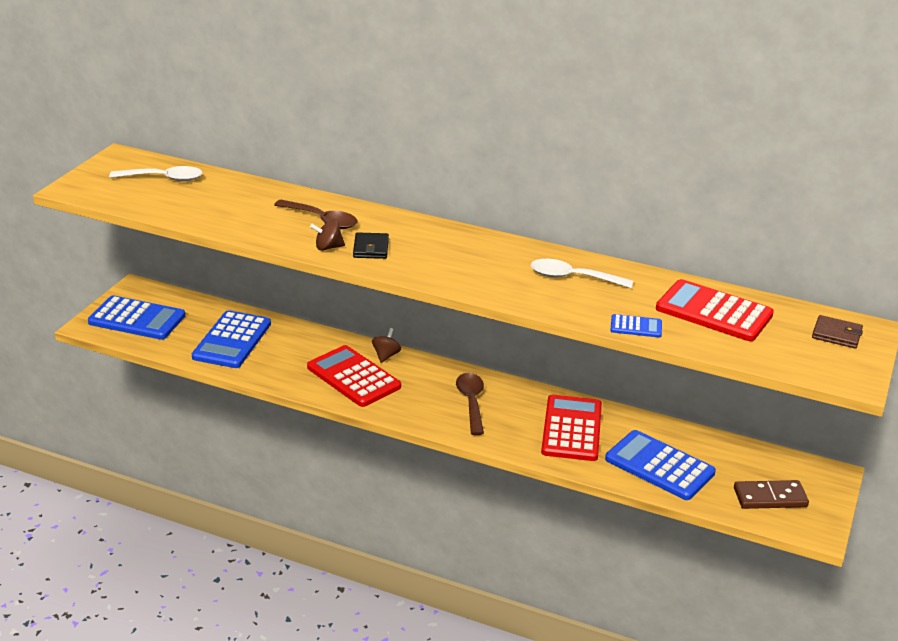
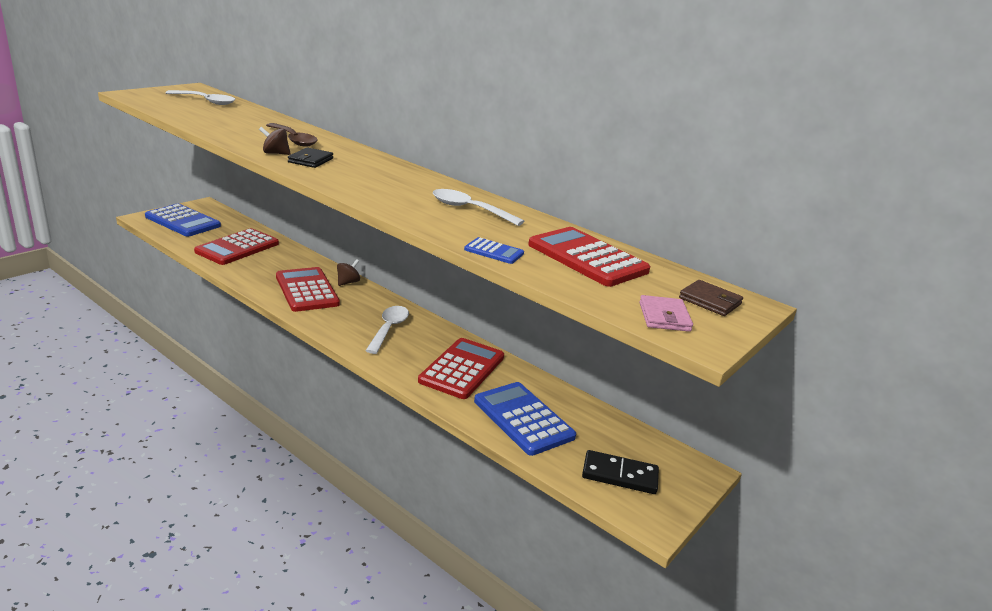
camera: 15 degrees right, 5 degrees down
blue calculator [192,310,271,368] -> red calculator [194,228,279,265]
brown spoon [456,373,484,435] -> white spoon [365,306,409,354]
brown domino [734,480,809,509] -> black domino [582,450,659,494]
none -> pink wallet [639,295,693,332]

